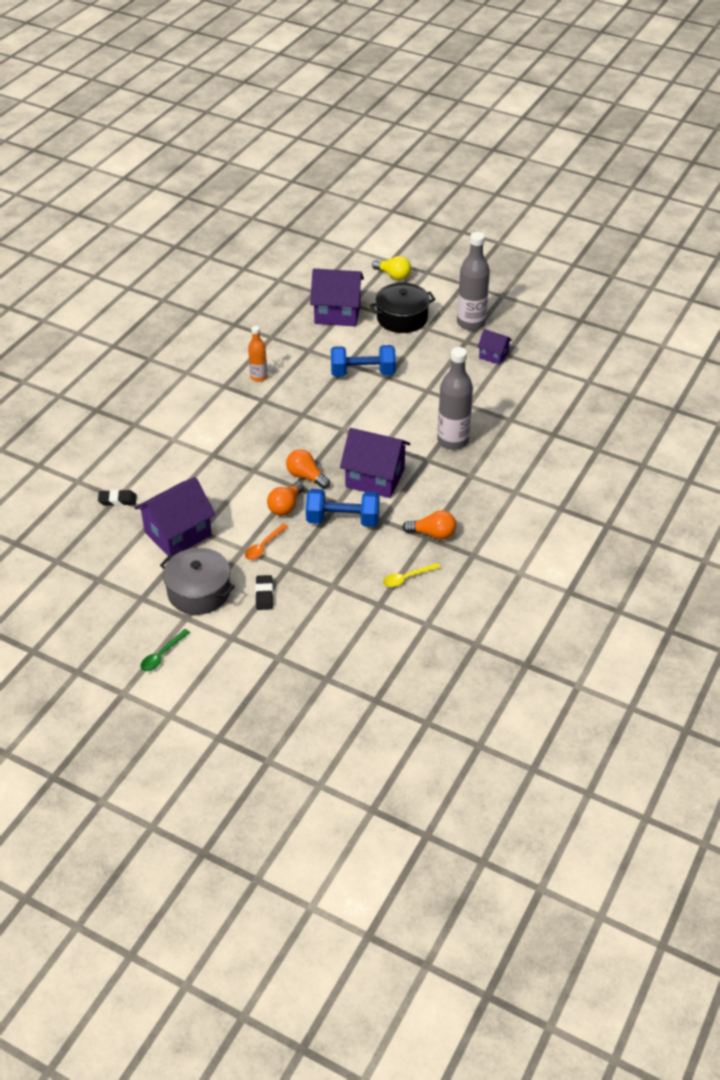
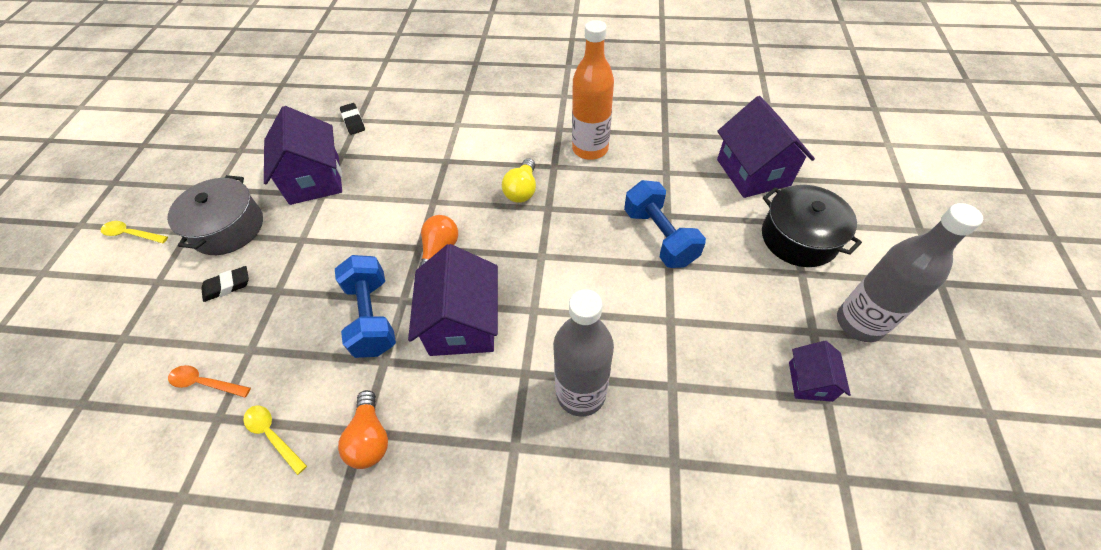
camera: 70 degrees right, 10 degrees up
purple house [134,477,216,556] -> purple house turned 45 degrees clockwise [264,106,342,205]
green spoon [140,629,190,671] -> yellow spoon [101,221,168,243]
orange spoon [245,523,288,560] -> orange spoon moved to [168,365,251,397]
orange bottle [248,326,267,382] -> orange bottle [572,20,614,160], size x1.75
orange light bulb [267,481,304,516] -> none
yellow light bulb [372,256,411,280] -> yellow light bulb moved to [502,159,536,203]

